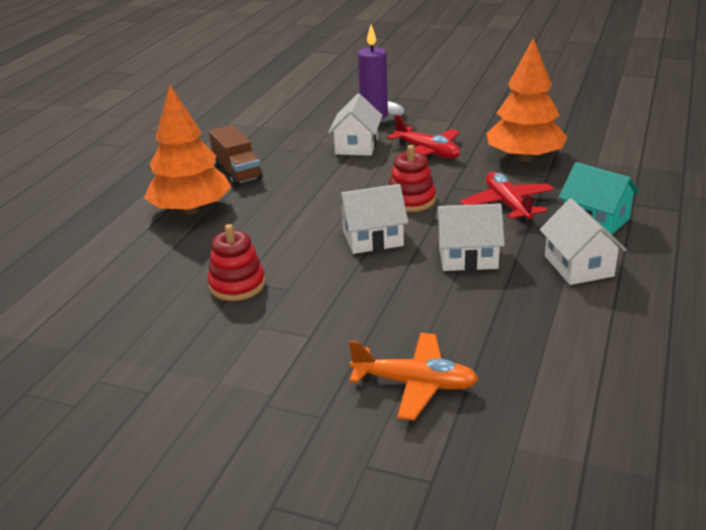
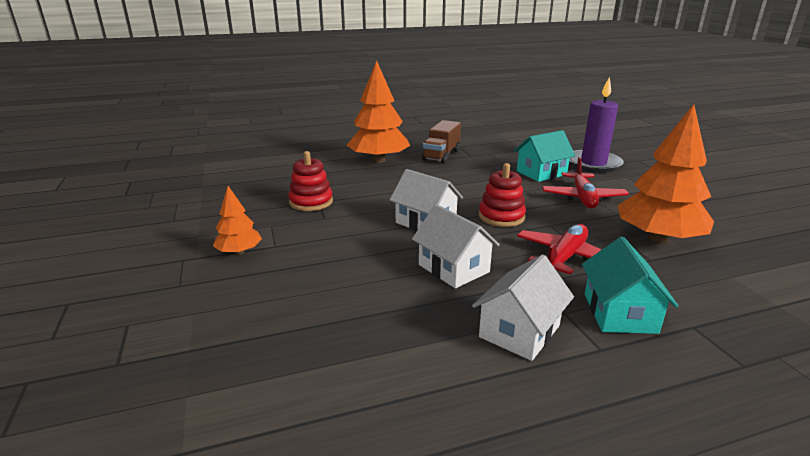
camera: 50 degrees right, 5 degrees down
white house [328,94,383,156] -> turquoise house [514,130,575,182]
orange plane [349,333,478,420] -> none
none -> orange tree [213,186,262,255]

